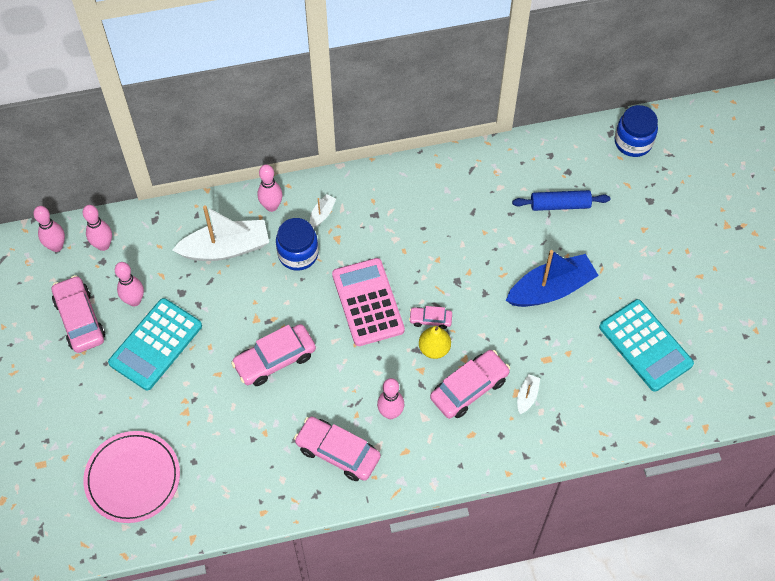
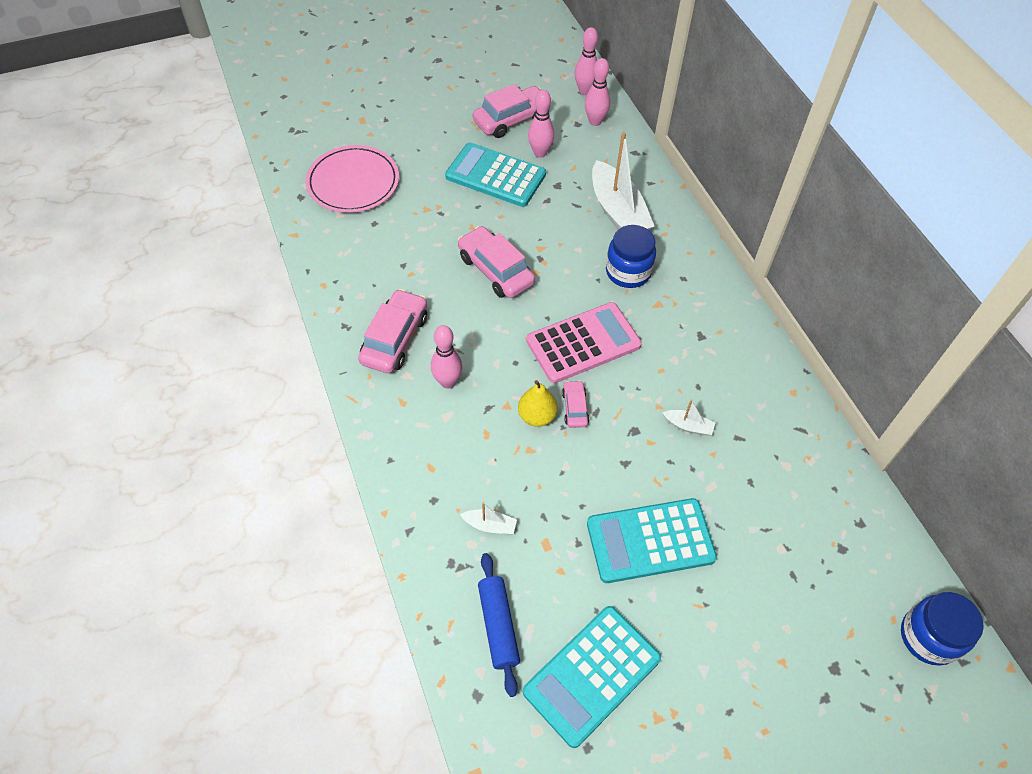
camera: 80 degrees right, 5 degrees down
pink bowling pin [257,164,283,212] -> none
white boat [310,194,336,228] -> white boat moved to [662,399,715,436]
pink car [430,350,510,419] -> none
blue boat [506,250,599,307] -> turquoise calculator [587,498,717,583]
blue rolling pin [512,190,610,211] -> blue rolling pin moved to [478,553,520,697]

